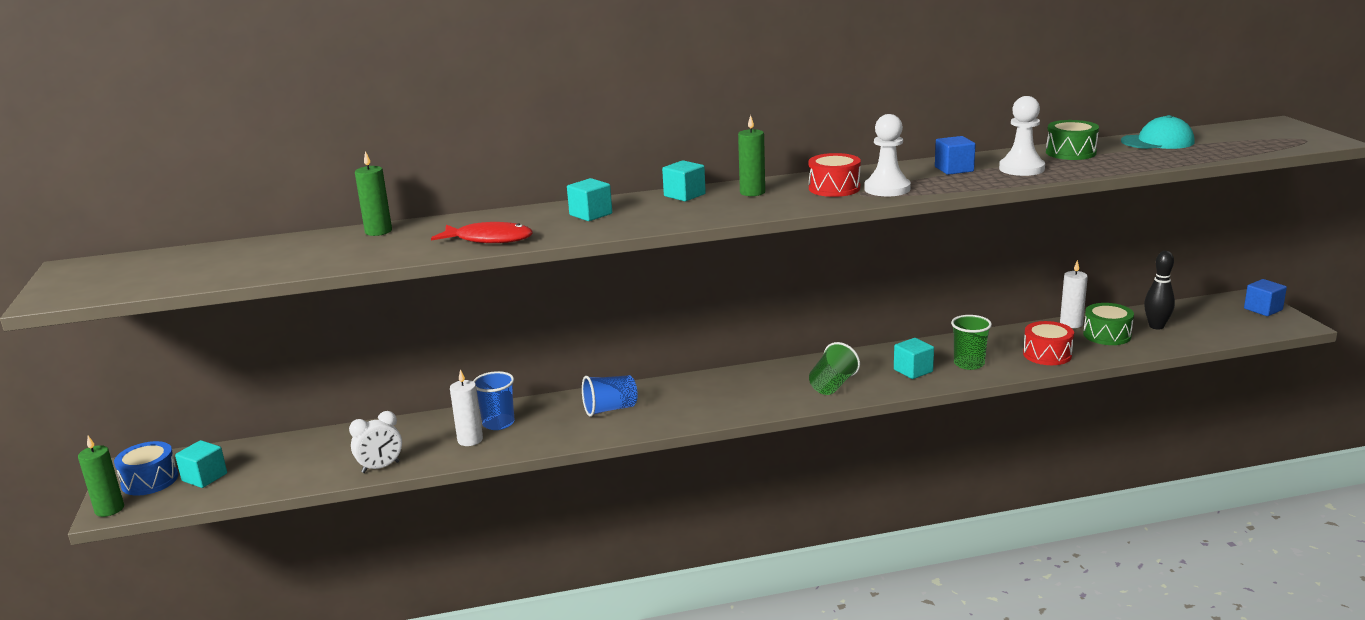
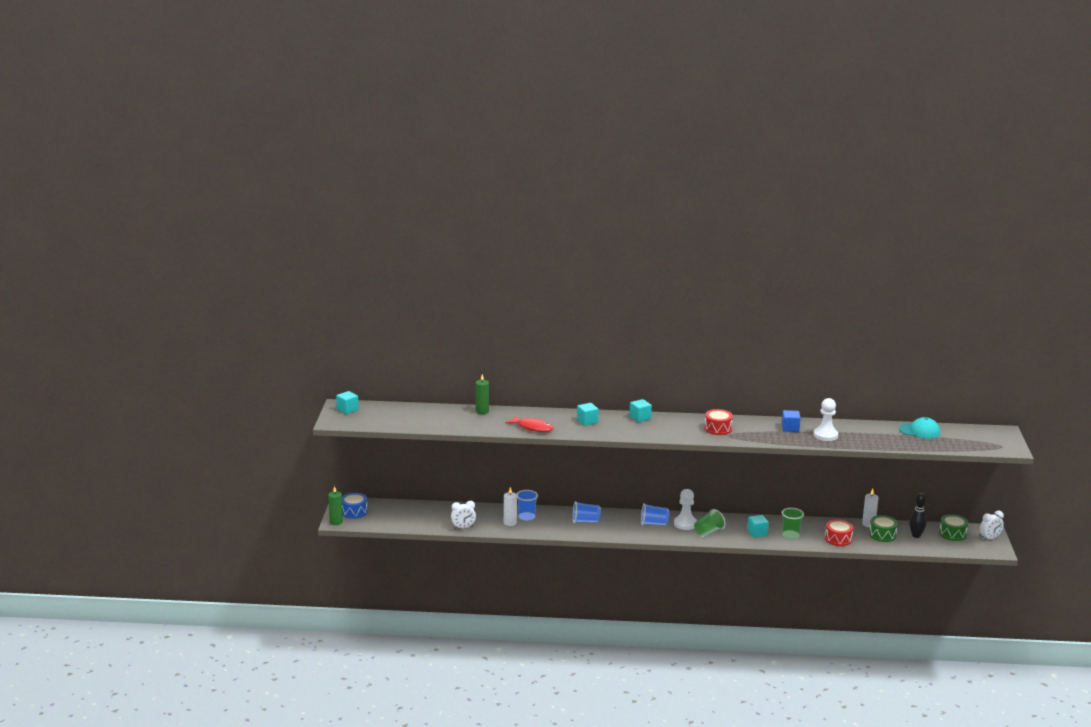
camera: 15 degrees right, 0 degrees up
turquoise cube [175,440,227,488] -> turquoise cube moved to [336,391,359,414]
green candle [738,115,765,196] -> none
white pawn [864,114,911,196] -> white pawn moved to [674,489,697,530]
green drum [1046,120,1099,160] -> green drum moved to [939,514,968,541]
blue cube [1244,279,1287,316] -> white clock [980,511,1004,541]
none -> blue cup [641,503,669,525]

